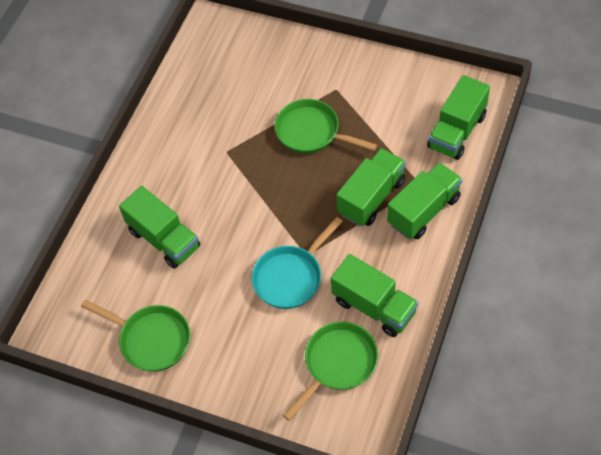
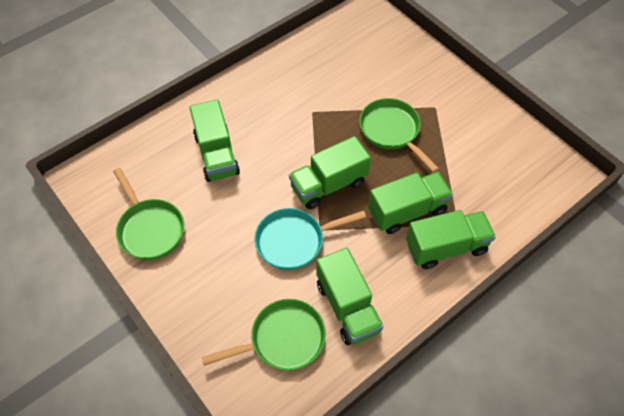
camera: 25 degrees right, 0 degrees up
green truck [427,75,490,160] -> green truck moved to [289,136,371,209]

